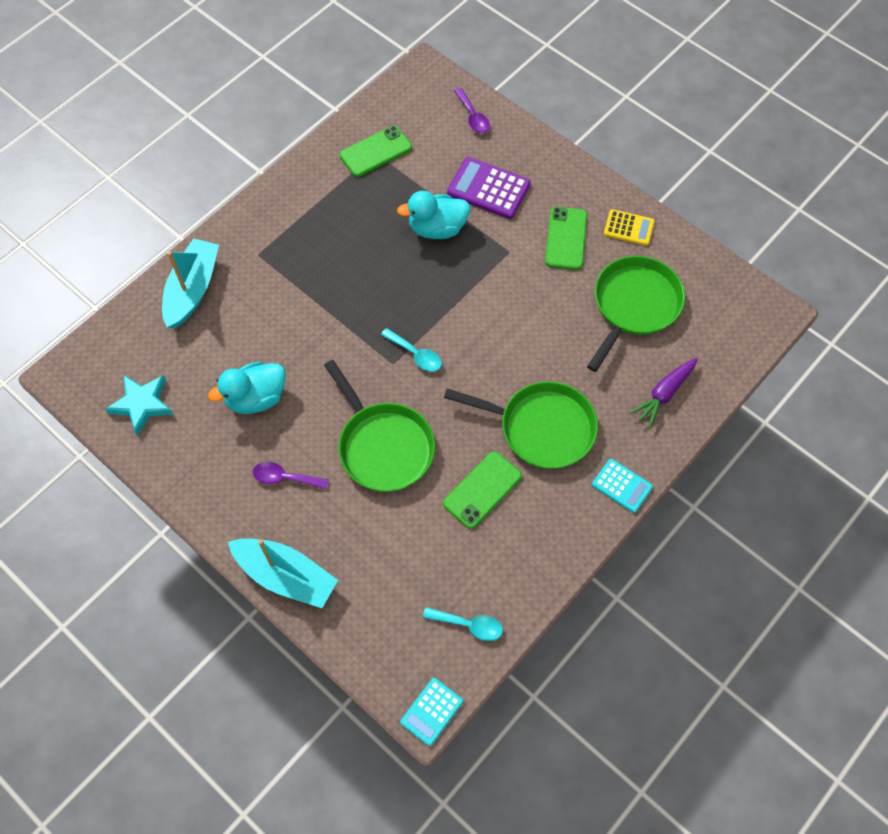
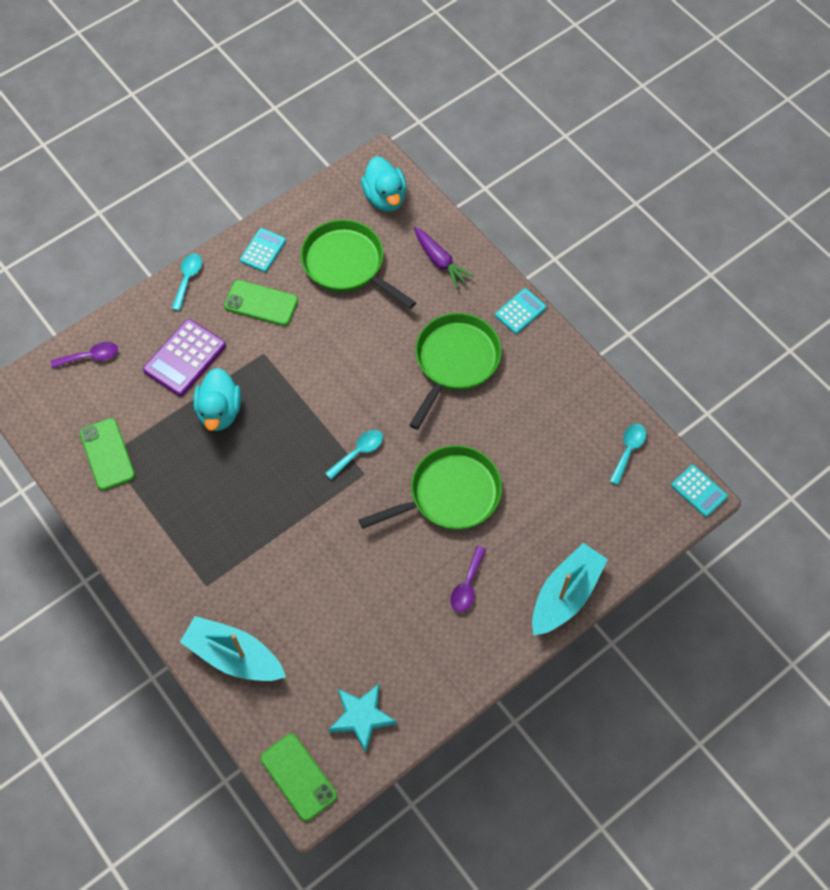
camera: 80 degrees left, 0 degrees up
turquoise duck [208,362,286,414] -> turquoise duck moved to [361,156,407,212]
green phone [443,451,522,529] -> green phone moved to [260,734,337,821]
yellow calculator [604,209,655,246] -> turquoise calculator [240,228,286,272]
none -> turquoise spoon [172,253,202,311]

